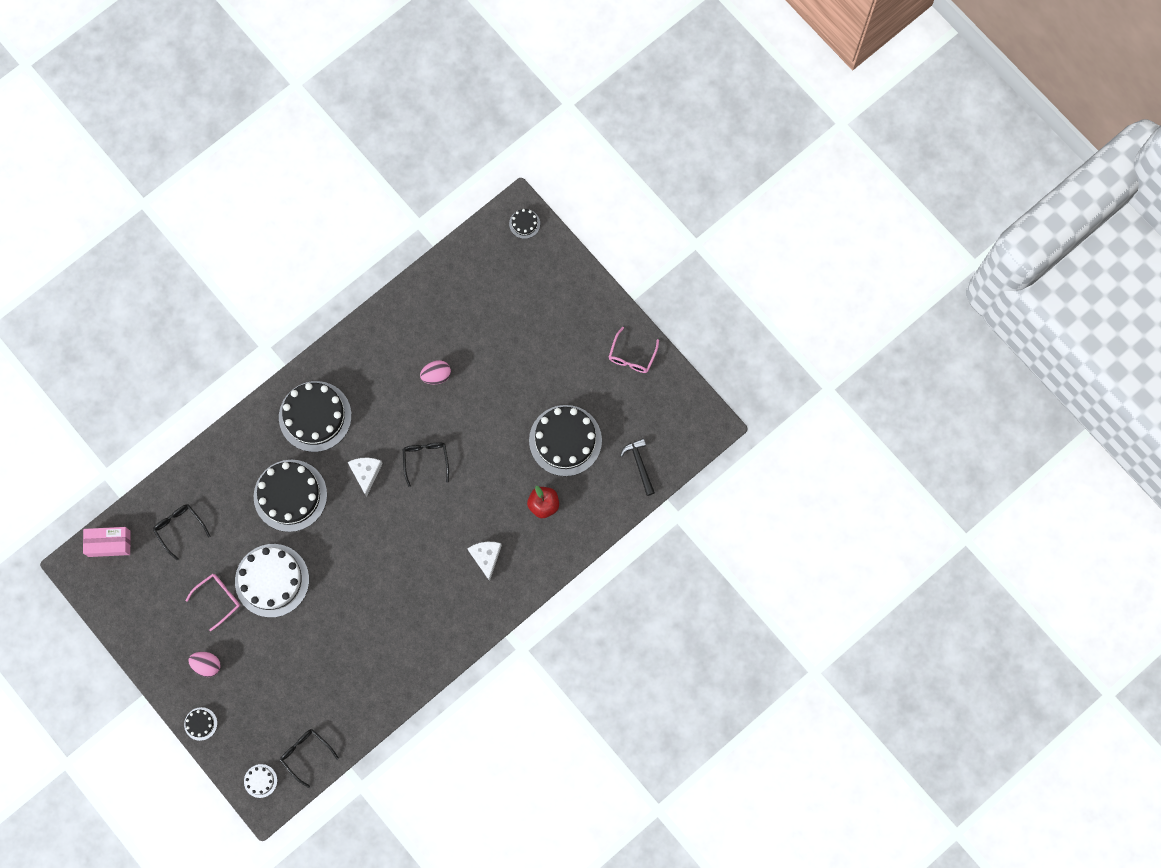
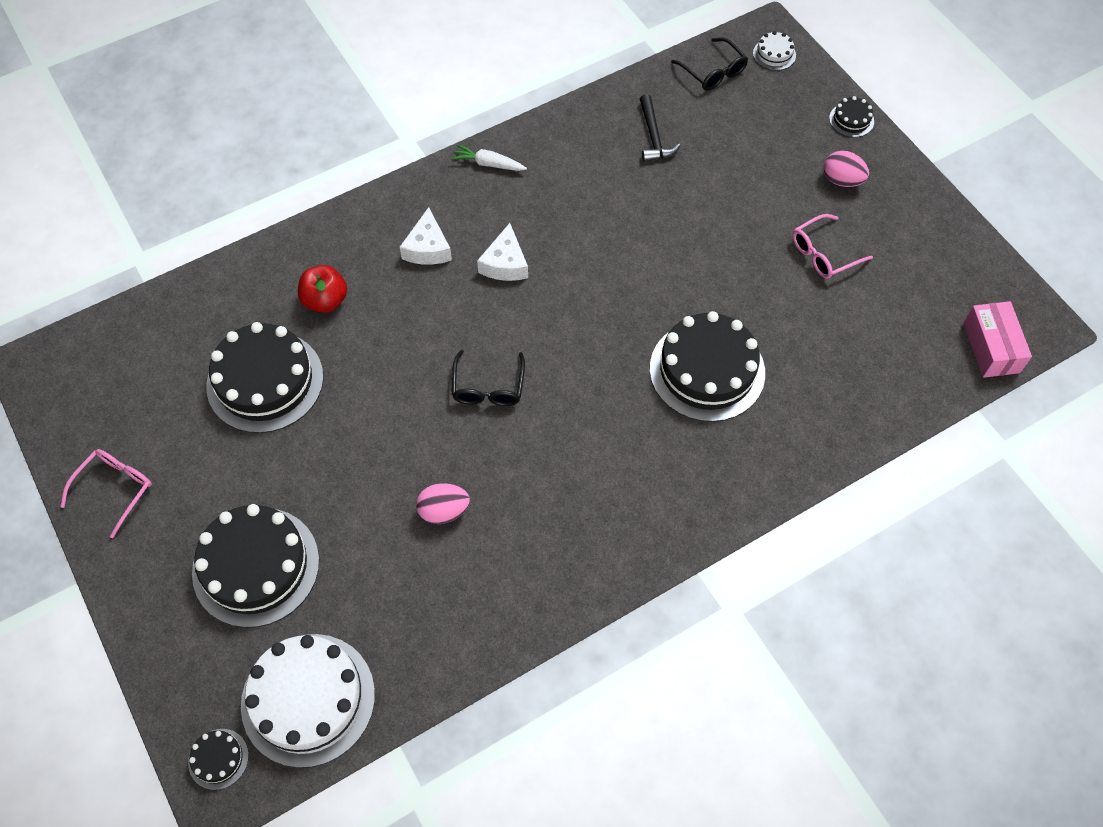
camera: 170 degrees left, 15 degrees down
pink box [83,527,131,557] -> pink box turned 75 degrees clockwise [963,301,1032,378]
black glasses [153,504,211,560] -> none
white cake [235,544,309,618] -> white cake moved to [241,634,375,768]
black cake [279,381,352,452] -> black cake moved to [192,504,319,628]
white cheese [348,458,383,497] -> white cheese moved to [477,223,528,281]
black hammer [620,438,655,496] -> black hammer moved to [640,94,681,162]
none -> white carrot [451,144,527,171]

